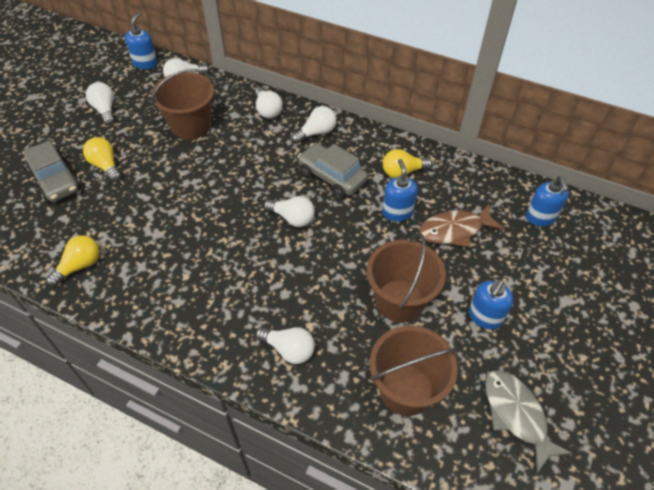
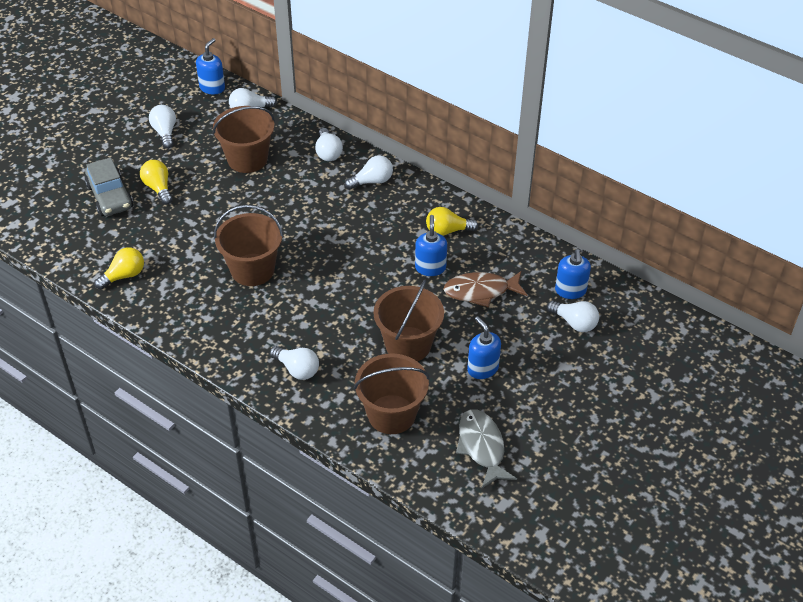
camera: 10 degrees right, 5 degrees down
white light bulb [264,196,315,227] -> white light bulb moved to [547,301,599,332]
grey car [297,143,368,198] -> none
blue soap dispenser [469,279,513,329] -> blue soap dispenser turned 105 degrees clockwise [467,317,501,379]
none -> brown bucket [214,205,284,286]

